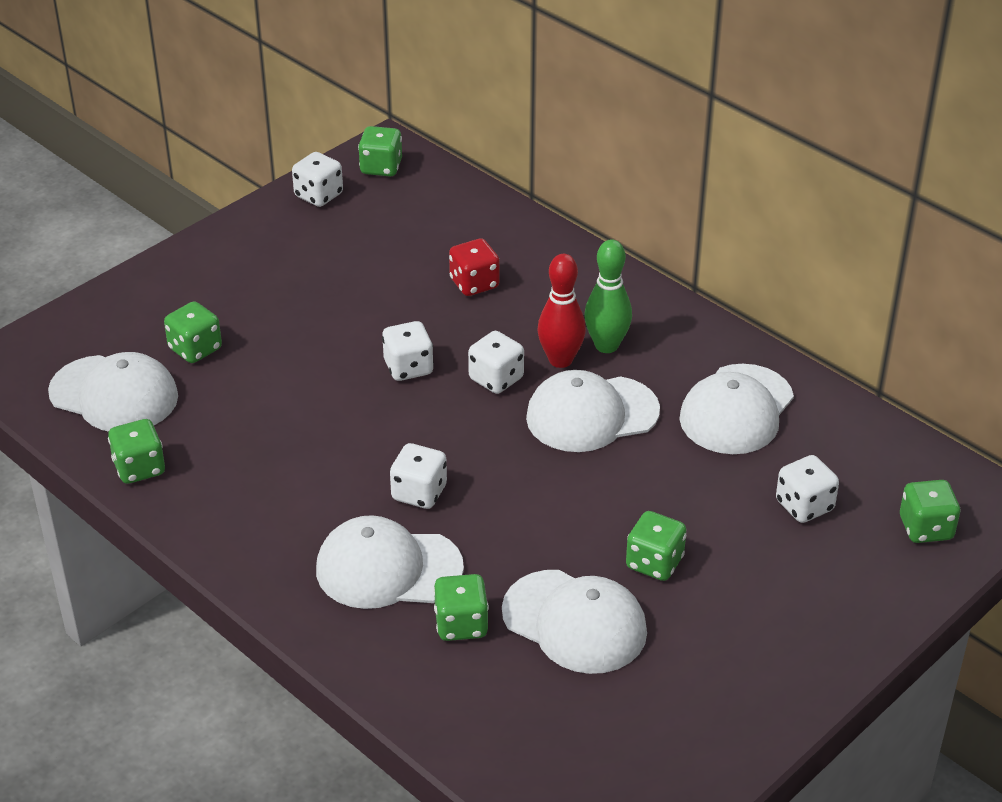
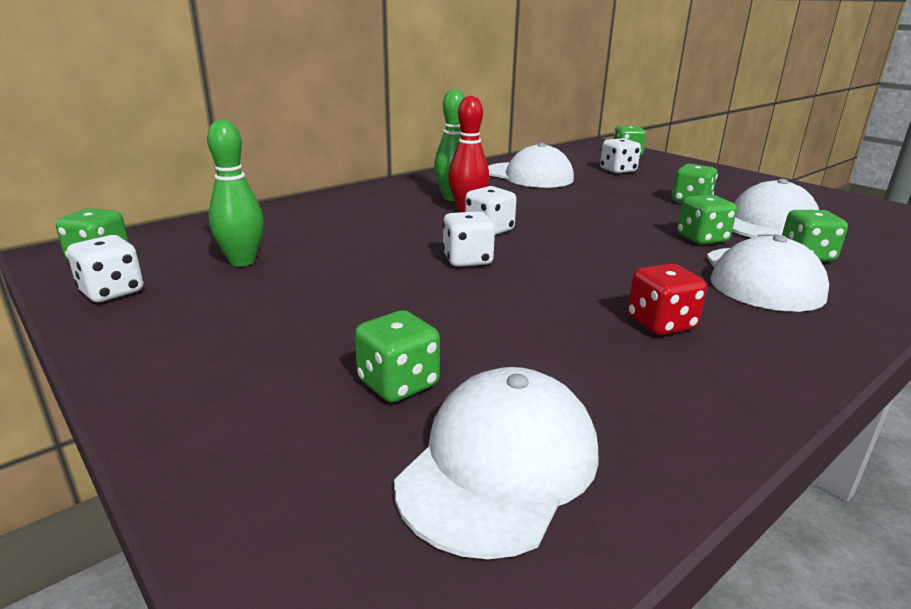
camera: 85 degrees left, 15 degrees down
green dice [108,419,165,484] -> green dice moved to [677,195,737,245]
white dice [390,443,447,509] -> none
red dice [449,239,500,296] -> red dice moved to [628,264,707,335]
white cap [526,370,660,452] -> none
none -> green bowling pin [207,120,264,266]

